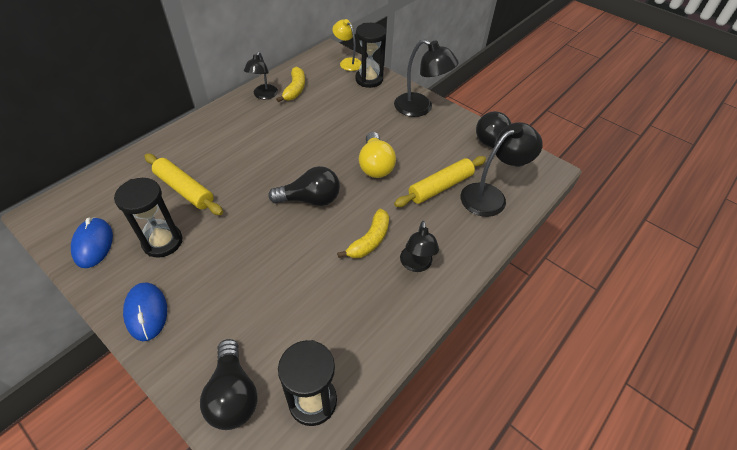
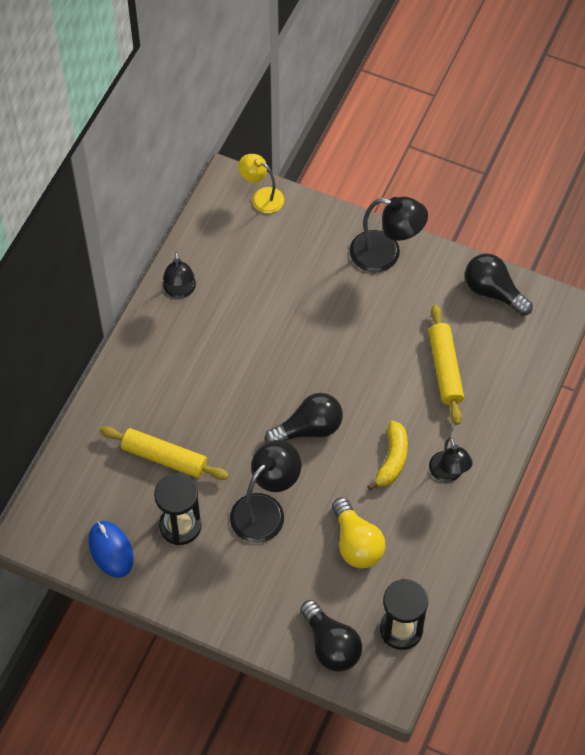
camera: 15 degrees left, 10 degrees up
blue mouse [123,283,167,341] -> none
yellow banana [276,67,305,102] -> none
black hourglass [355,23,386,88] -> none
yellow light bulb [359,132,396,178] -> yellow light bulb moved to [332,497,386,568]
yellow rolling pin [394,156,486,207] -> yellow rolling pin turned 45 degrees counterclockwise [429,305,464,425]
black lamp [460,122,543,217] -> black lamp moved to [230,440,301,543]

